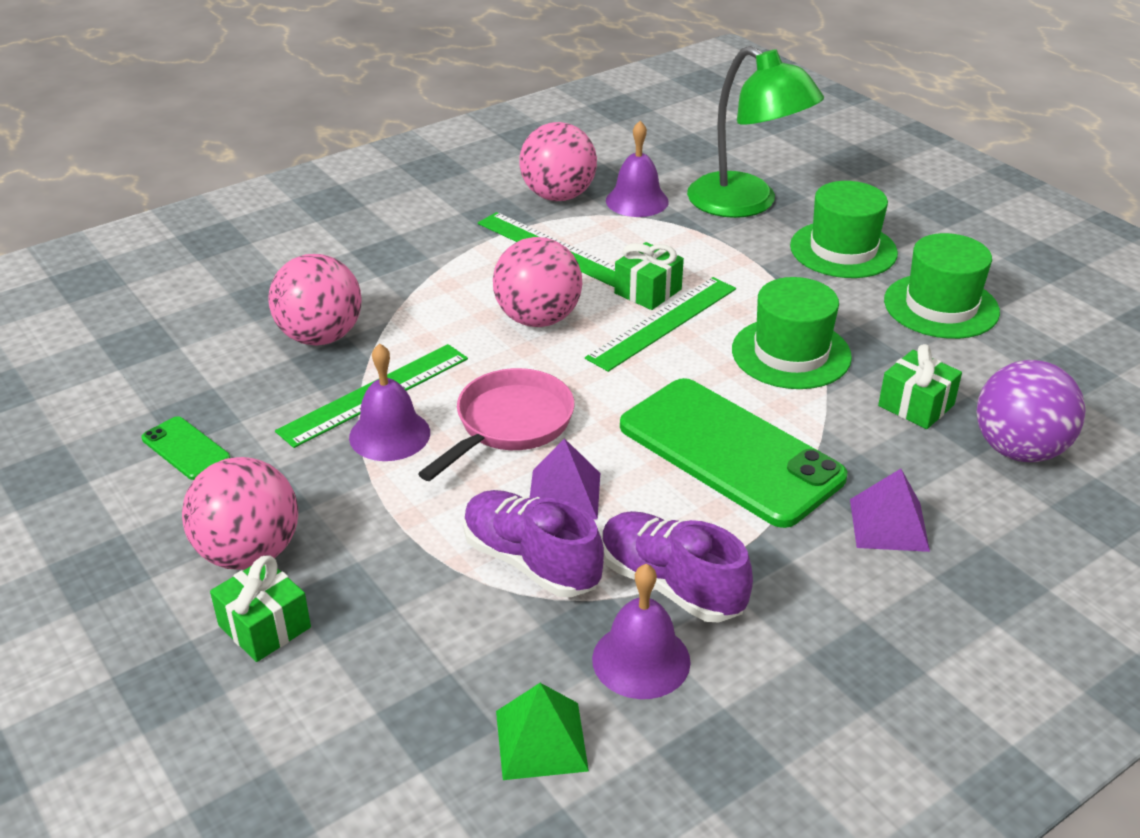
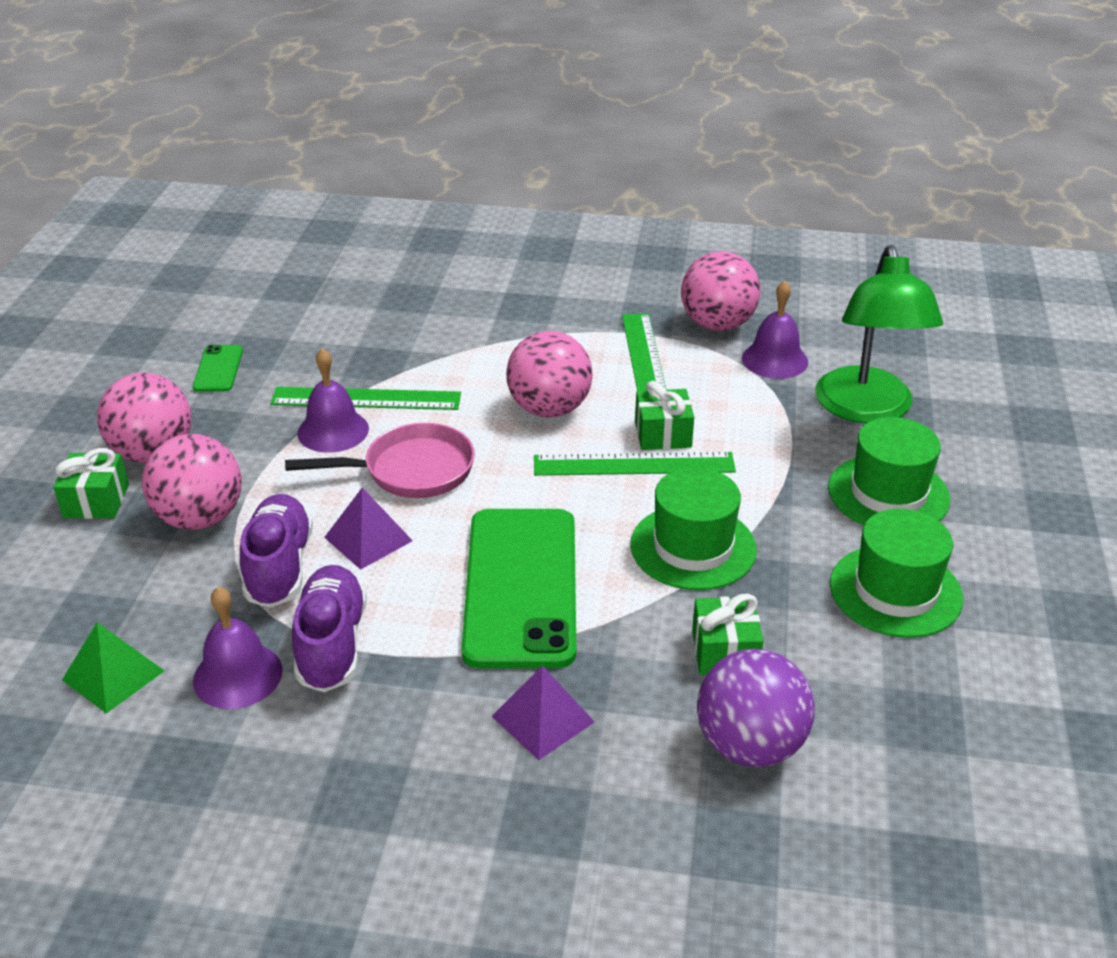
camera: 45 degrees right, 0 degrees up
pink ball [268,254,362,346] -> pink ball moved to [142,434,242,530]

